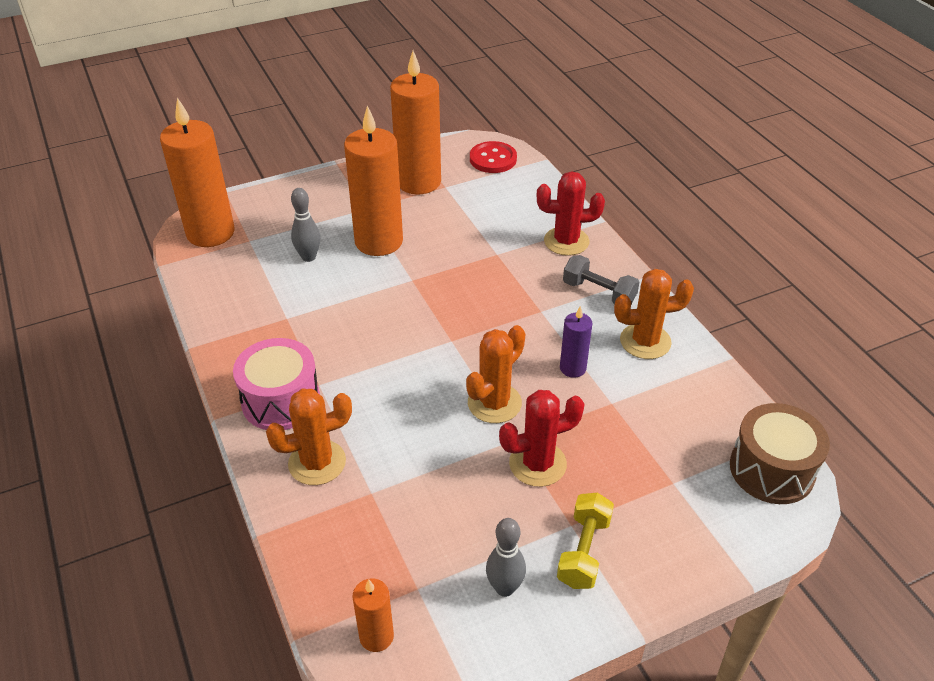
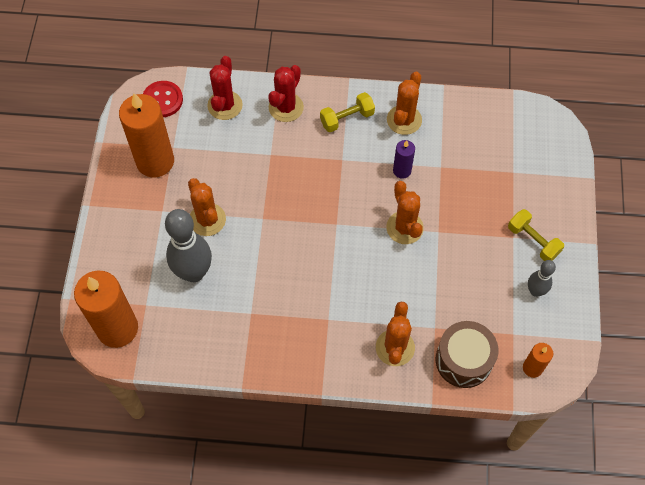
camera: 60 degrees left, 20 degrees up
pink drum [233,338,320,430] -> none
grey bowling pin [291,188,320,262] -> grey bowling pin [165,209,212,282], size x1.87
orange candle [344,105,403,256] -> orange cactus [188,178,226,236]
red cactus [499,390,584,487] -> red cactus moved to [207,56,243,120]
grey dumbbell [563,255,639,304] -> yellow dumbbell [320,92,375,132]
brown drum [730,403,830,504] -> brown drum moved to [436,321,498,388]

